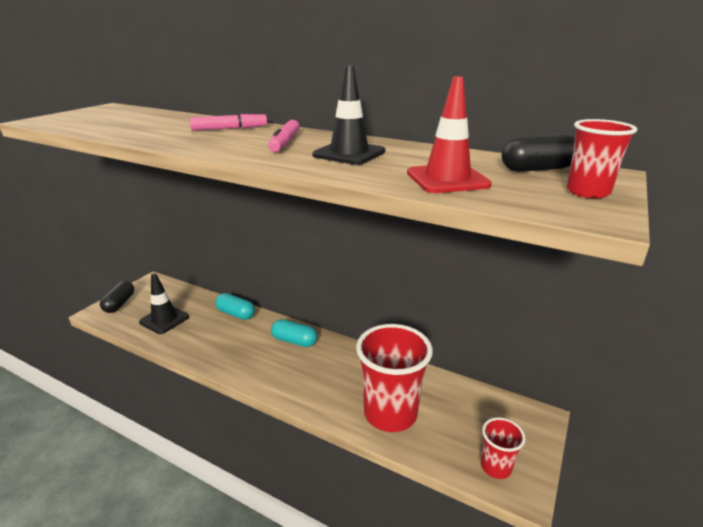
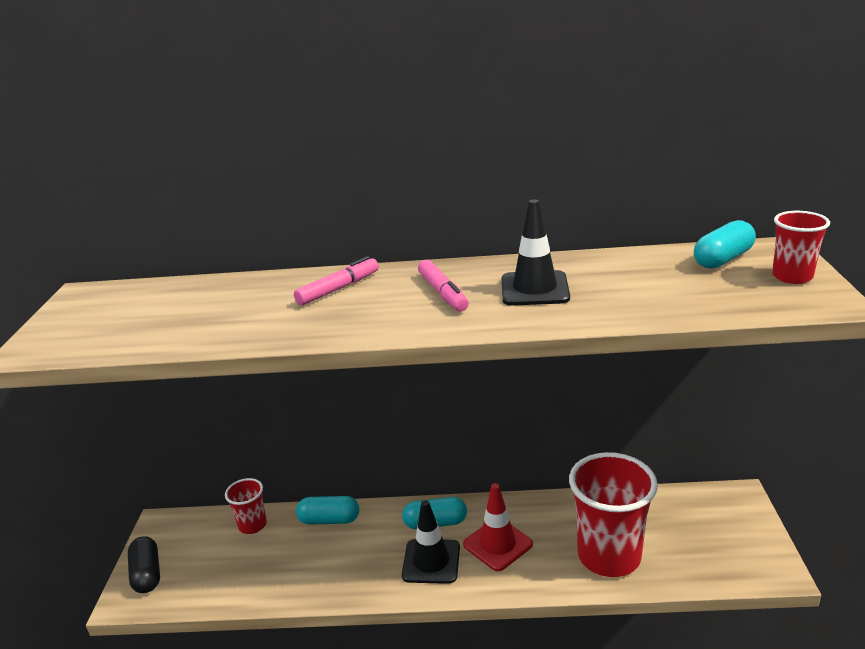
camera: 25 degrees left, 0 degrees up
black traffic cone [139,274,189,334] -> black traffic cone moved to [402,500,460,584]
red traffic cone [407,76,492,193] -> red traffic cone moved to [463,483,533,571]
red cup [481,417,526,479] -> red cup moved to [225,478,267,534]
black capsule [502,134,575,172] -> turquoise capsule [694,220,756,269]

